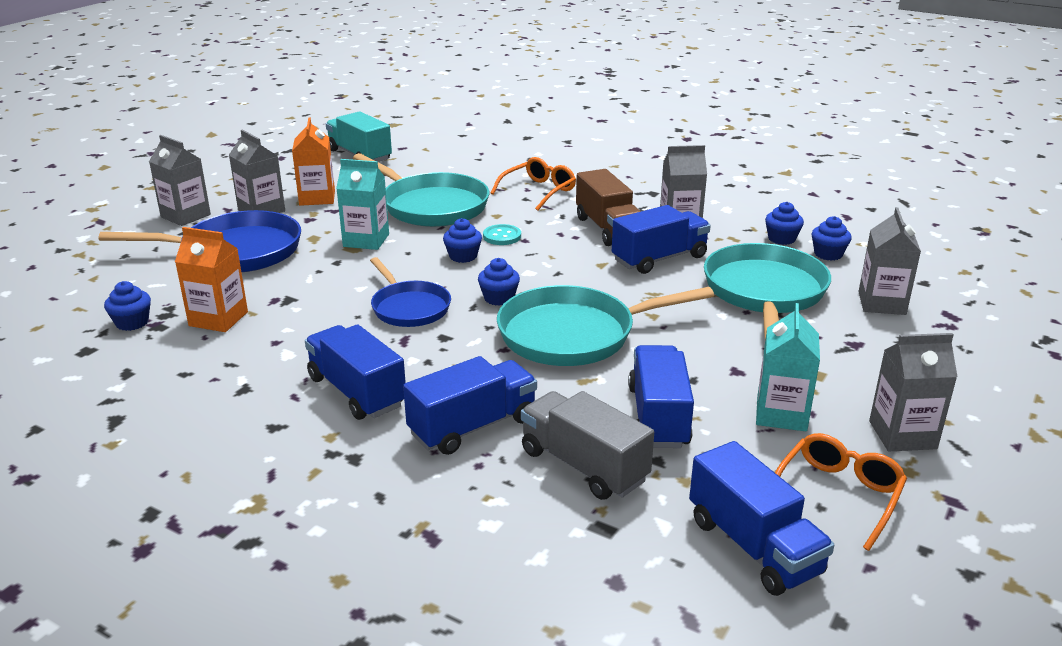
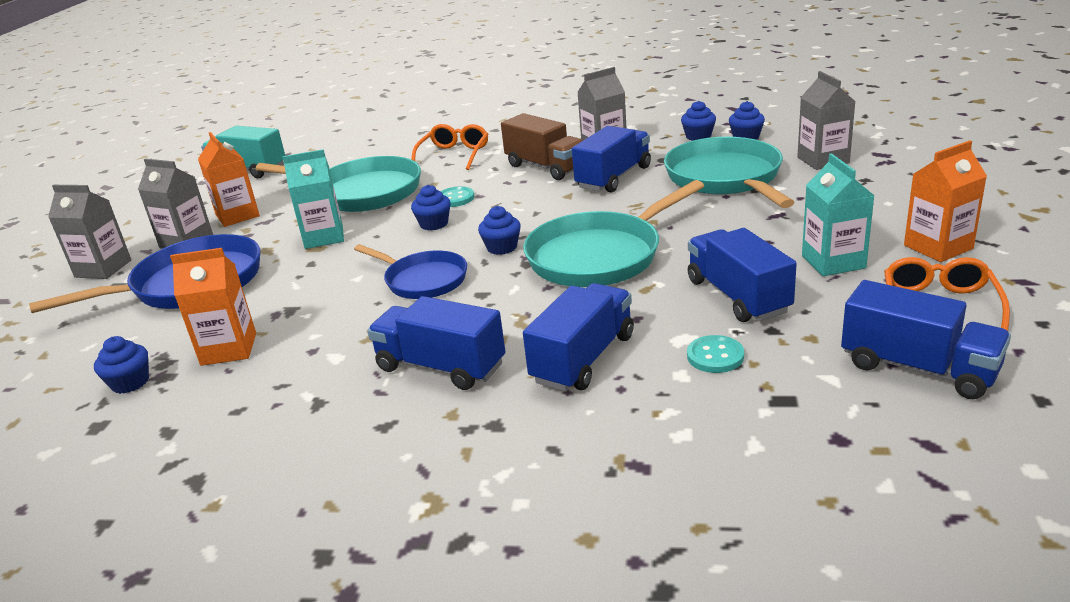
camera: 20 degrees left, 0 degrees up
grey truck [521,391,654,500] -> turquoise button [687,335,744,373]
grey carton [869,333,958,451] -> orange carton [904,140,987,262]

